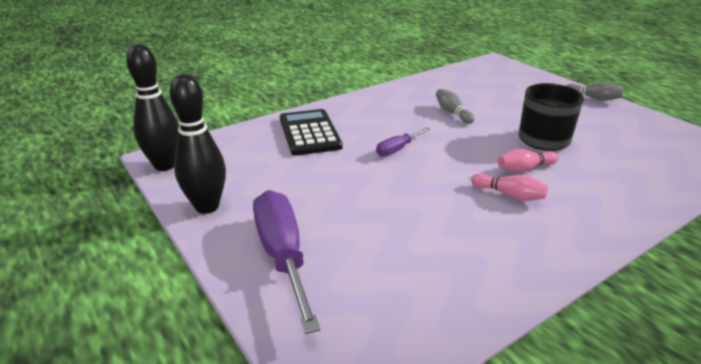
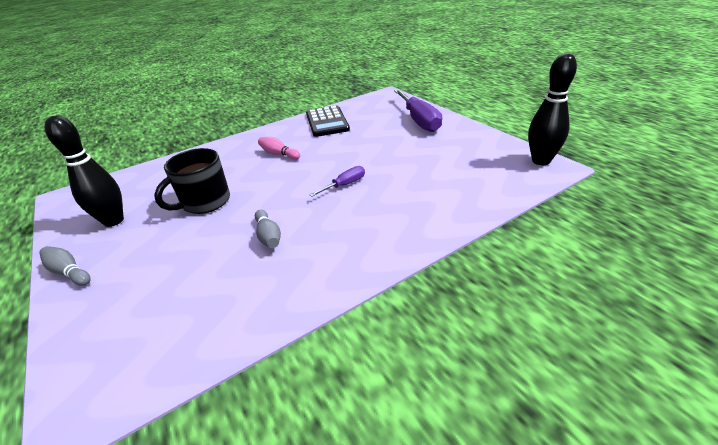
camera: 175 degrees left, 5 degrees up
black bowling pin [170,74,226,214] -> black bowling pin moved to [45,116,124,227]
black calculator [280,109,343,156] -> black calculator moved to [306,105,350,137]
pink bowling pin [498,149,559,173] -> none

